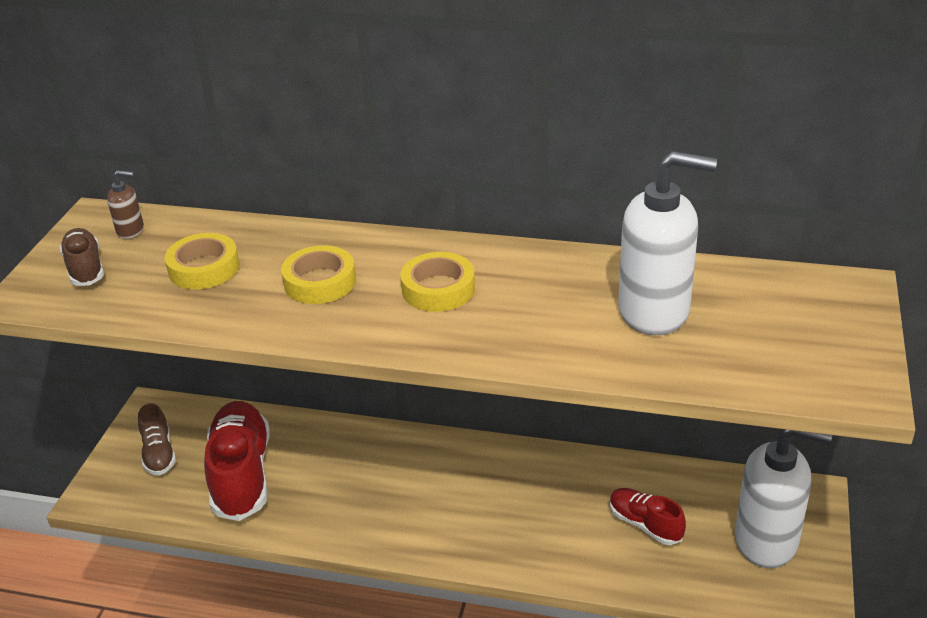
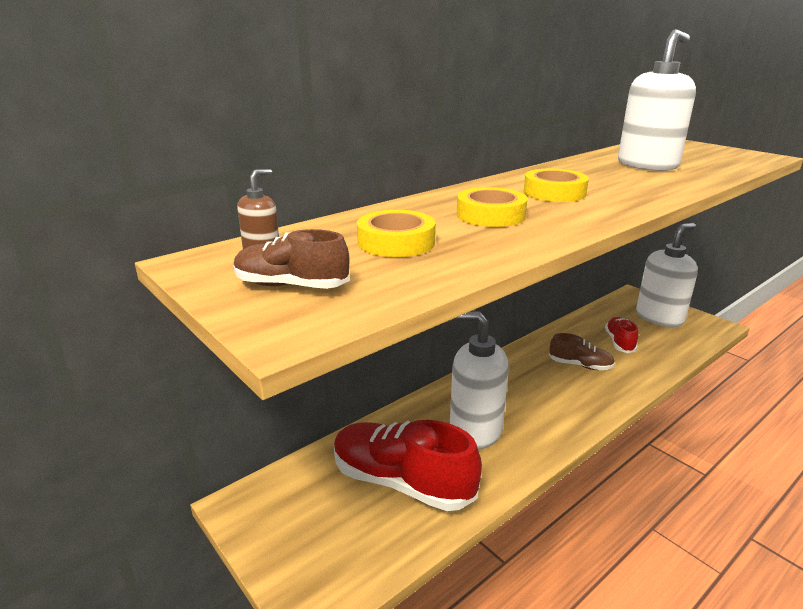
camera: 55 degrees left, 10 degrees down
brown shoe [138,403,176,475] -> brown shoe moved to [549,333,615,370]
red shoe [610,488,686,545] -> red shoe turned 105 degrees clockwise [605,317,638,353]
none -> white soap dispenser [448,311,509,449]

